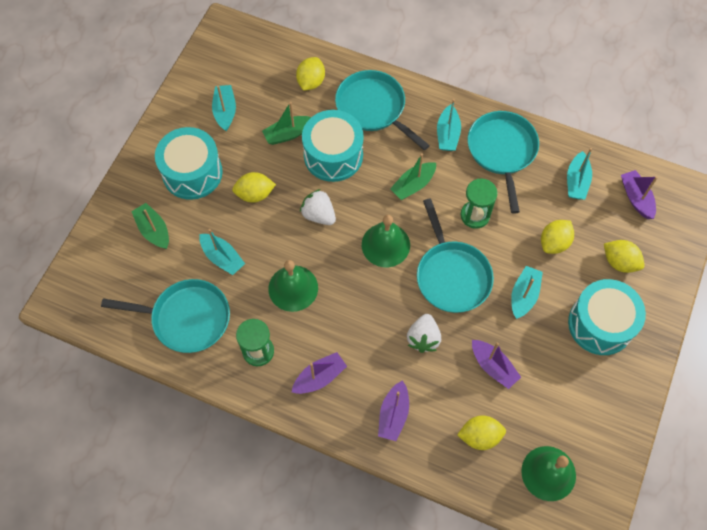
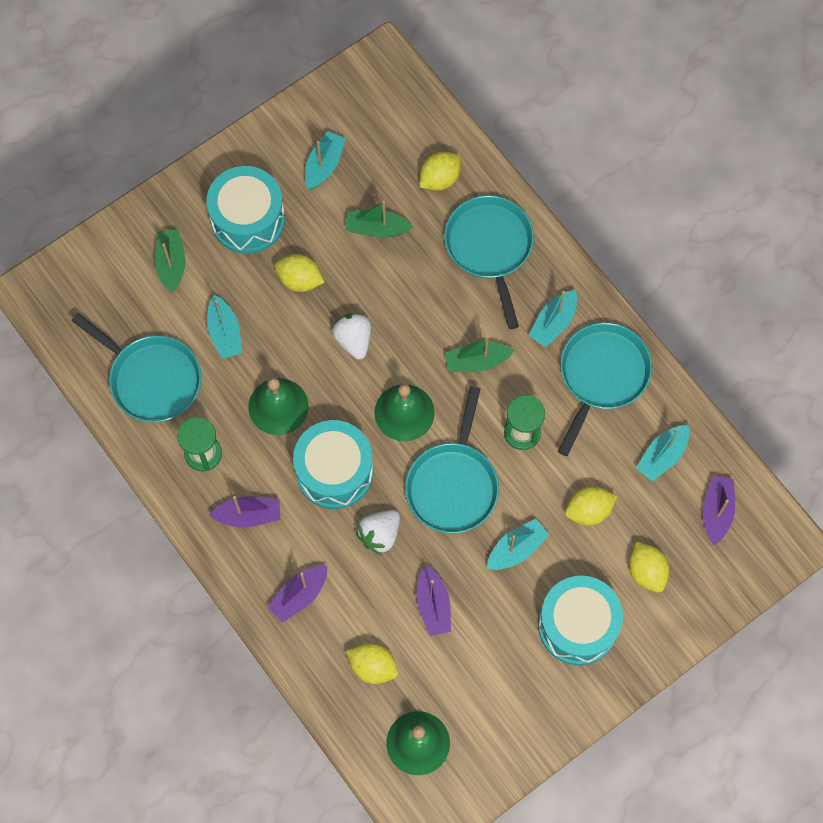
camera: 30 degrees right, 5 degrees up
turquoise drum [302,110,364,182] -> turquoise drum moved to [293,420,373,509]

